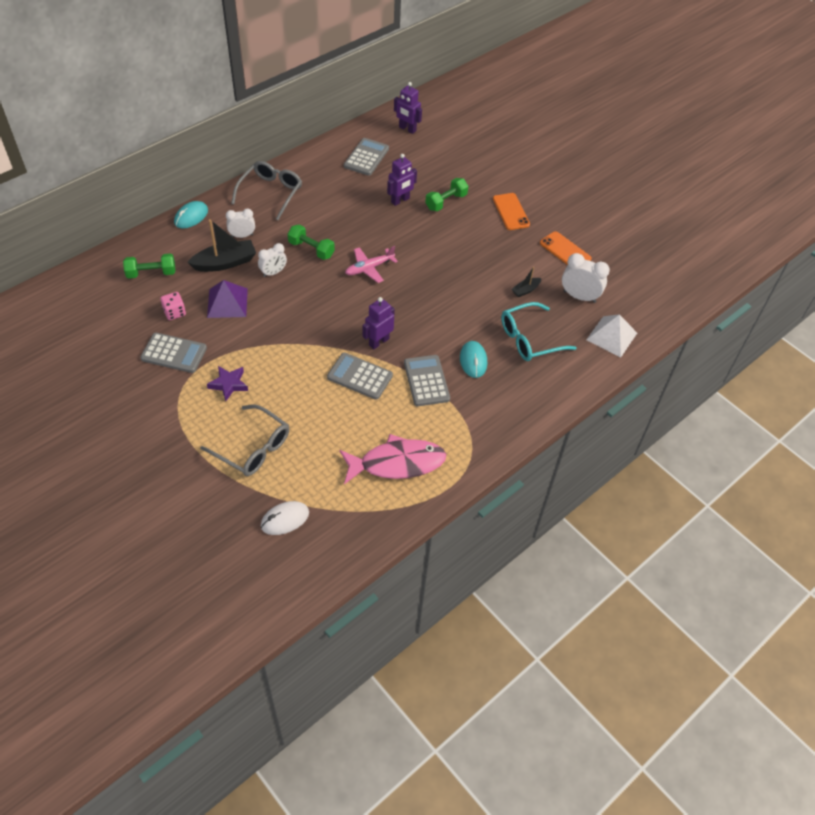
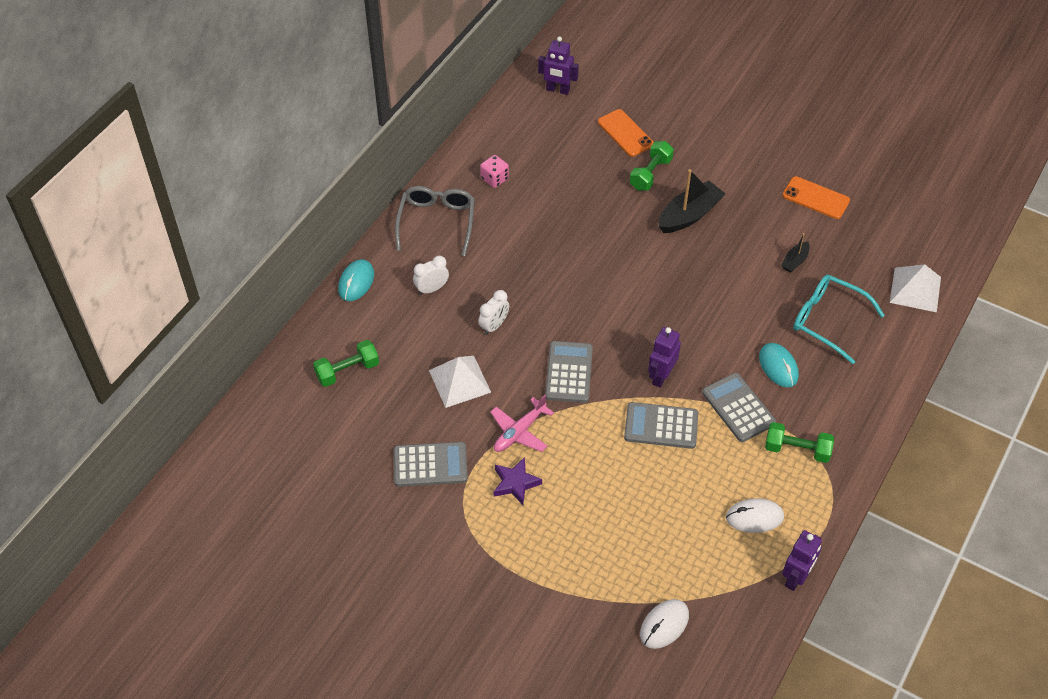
camera: 15 degrees left, 0 degrees up
pink dice [160,292,186,320] -> pink dice moved to [480,155,509,188]
black boat [187,219,256,272] -> black boat moved to [659,169,725,233]
grey glasses [200,404,289,476] -> none
purple pyramid [207,280,248,318] -> white pyramid [429,356,491,408]
green dumbbell [288,225,335,260] -> green dumbbell moved to [765,422,834,463]
pink fish [339,434,446,484] -> white mouse [726,498,784,533]
grey calculator [344,138,389,176] -> grey calculator moved to [545,341,593,403]
pink plane [345,246,398,283] -> pink plane moved to [490,395,554,452]
purple robot [387,154,417,206] -> purple robot moved to [782,530,822,591]
orange phone [493,193,530,230] -> orange phone moved to [598,109,654,157]
turquoise glasses [501,302,577,361] -> turquoise glasses turned 75 degrees clockwise [793,275,885,364]
white clock [562,253,610,303] -> none

